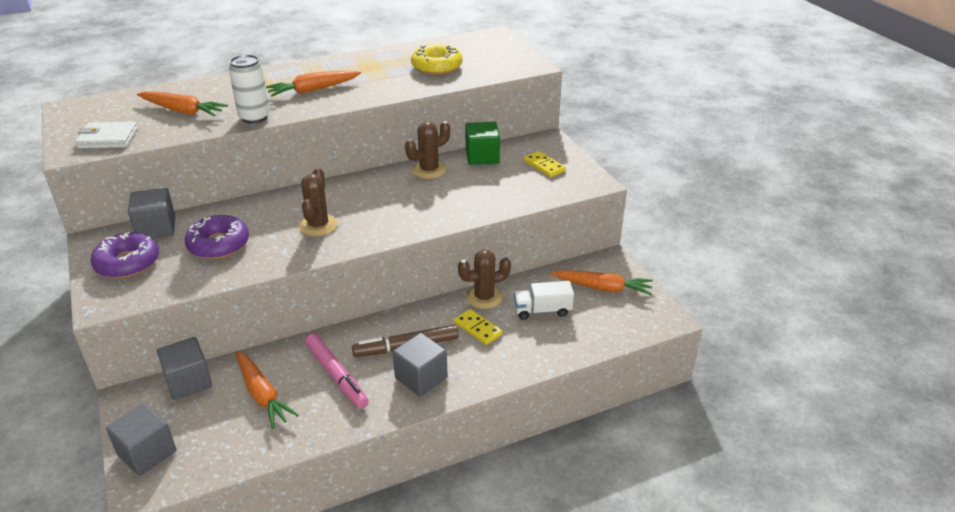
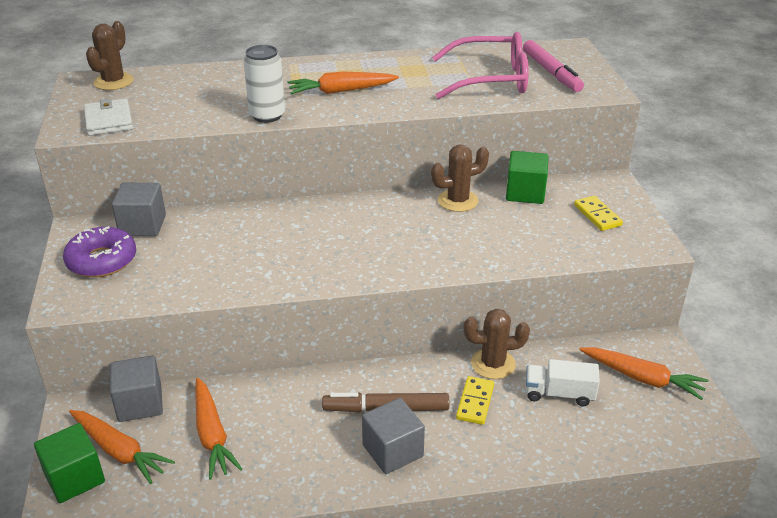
camera: 15 degrees right, 0 degrees up
white wallet [75,122,138,148] -> white wallet turned 60 degrees clockwise [84,98,133,136]
grey cube [106,403,176,476] -> green cube [34,423,105,503]
orange carrot [137,91,228,116] -> orange carrot moved to [69,410,175,484]
purple donut [185,215,249,259] -> none
brown cactus [299,168,337,236] -> brown cactus moved to [86,21,133,90]
pink marker [305,334,369,409] -> pink marker moved to [523,40,584,92]
yellow donut [411,44,462,75] -> pink glasses [432,32,529,99]
yellow domino [454,309,502,345] -> yellow domino turned 45 degrees clockwise [456,376,494,425]

